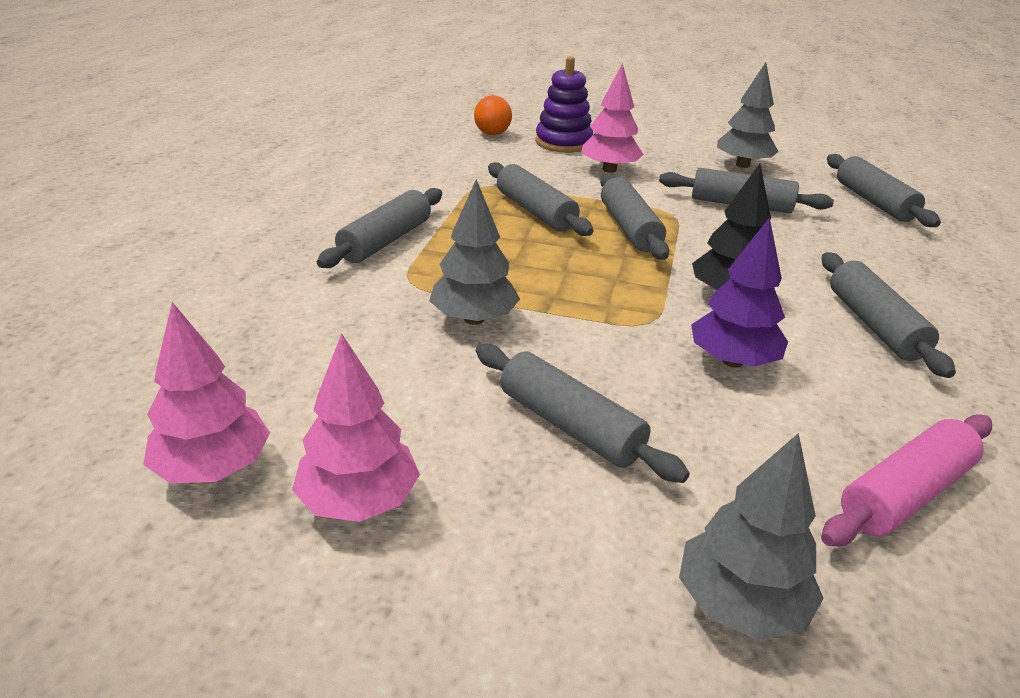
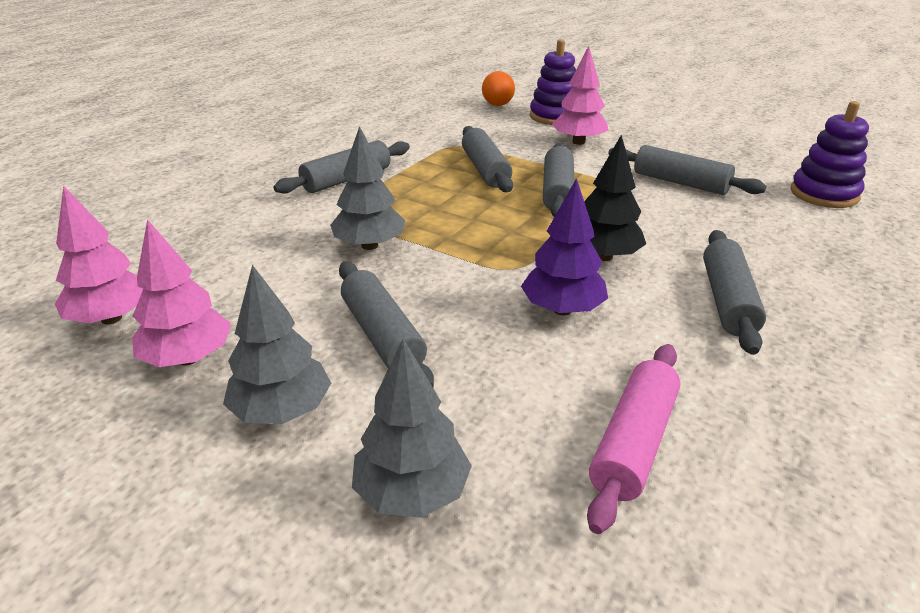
camera: 20 degrees right, 0 degrees up
grey tree [717,62,779,168] -> grey tree moved to [223,265,331,424]
pink rolling pin [821,414,992,546] -> pink rolling pin turned 45 degrees counterclockwise [587,344,681,534]
grey rolling pin [827,154,941,227] -> purple stacking toy [790,101,869,208]

